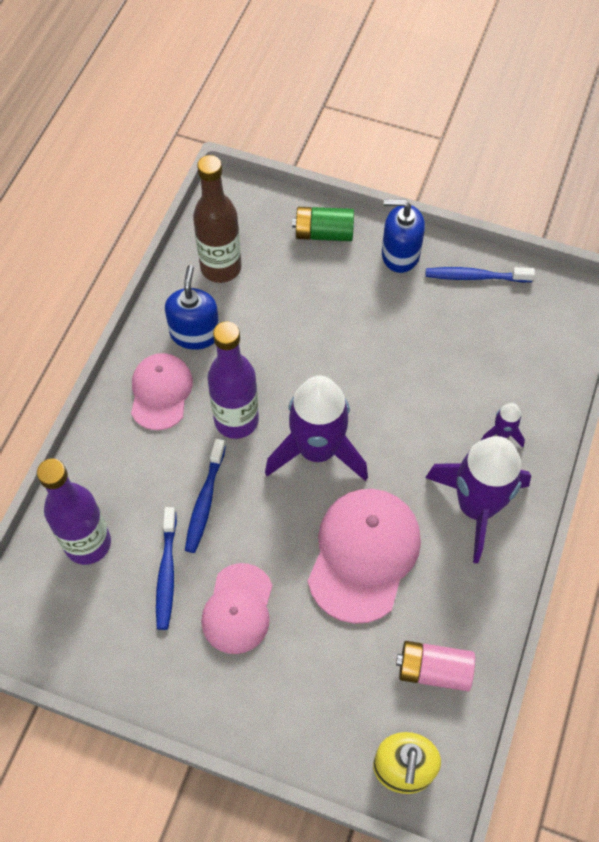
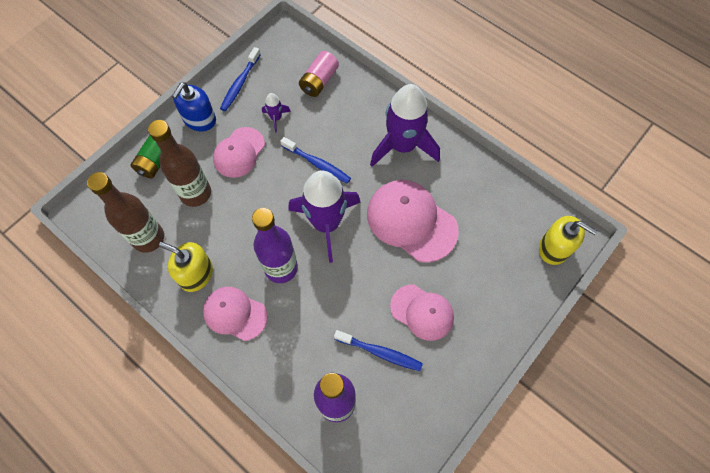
camera: 70 degrees left, 5 degrees up
blue soap dispenser [165,265,219,350] -> yellow soap dispenser [159,242,213,292]
blue toothbrush [185,439,226,553] -> blue toothbrush moved to [280,137,351,184]
pink battery [396,641,475,691] -> pink battery moved to [299,51,339,97]
purple rocket [481,403,525,447] -> purple rocket moved to [262,93,291,132]
none -> brown bottle [148,120,211,207]
none -> pink cap [213,127,265,178]

